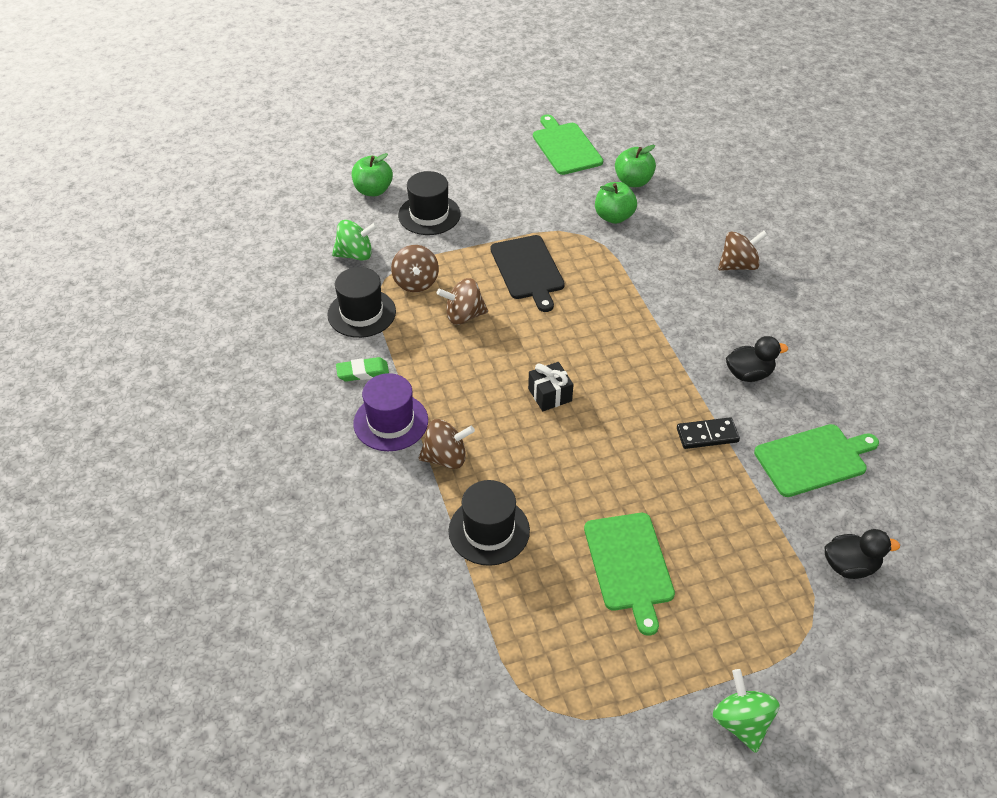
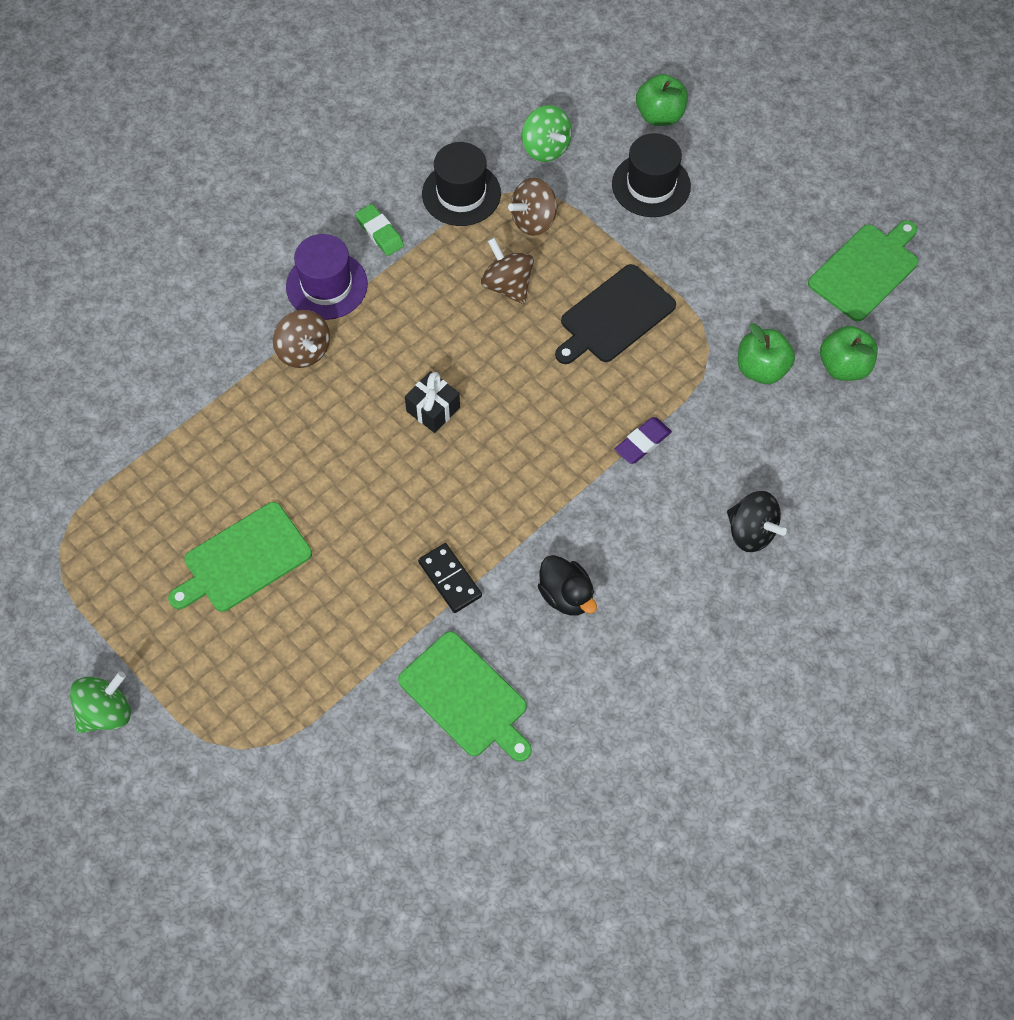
camera: 65 degrees right, 15 degrees up
black hat [449,480,530,566] -> none
brown spinning top [718,231,767,271] -> black spinning top [727,491,787,552]
black duck [825,529,900,579] -> none
none -> purple eraser [615,417,672,464]

